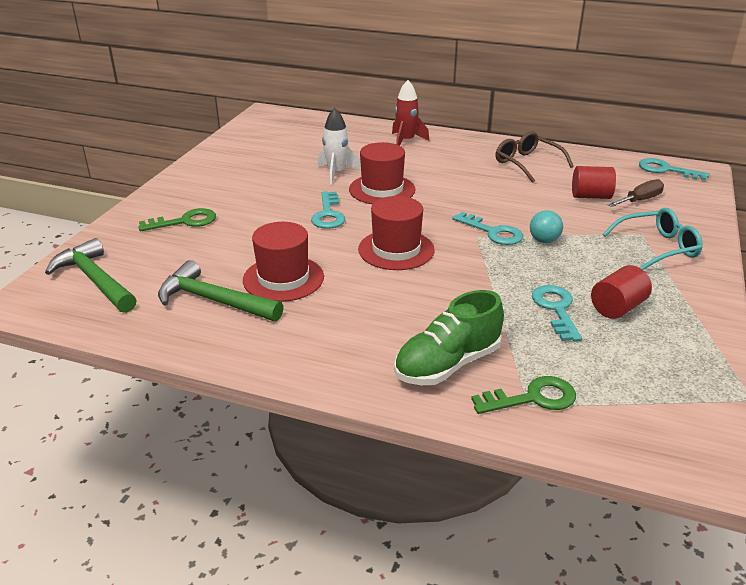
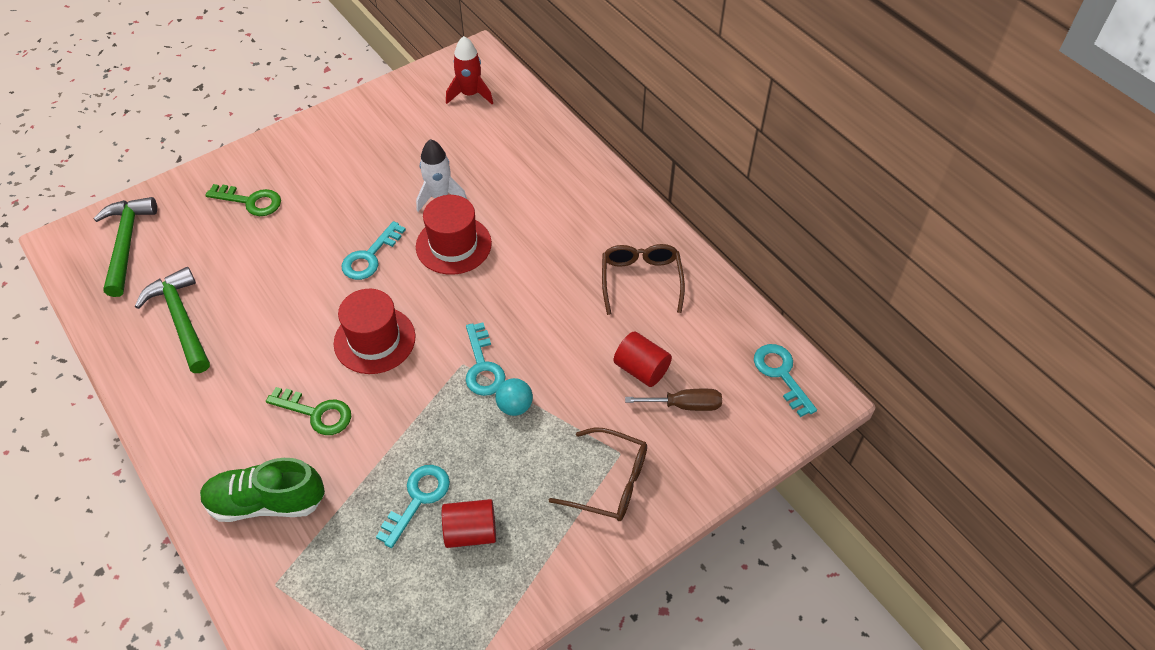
camera: 35 degrees right, 20 degrees up
red hat [243,222,324,302] -> none
red rocket [392,80,429,146] -> red rocket moved to [446,36,493,104]
green key [471,376,576,414] -> green key moved to [266,387,351,435]
turquoise glasses [603,208,703,270] -> brown glasses [549,428,647,521]

